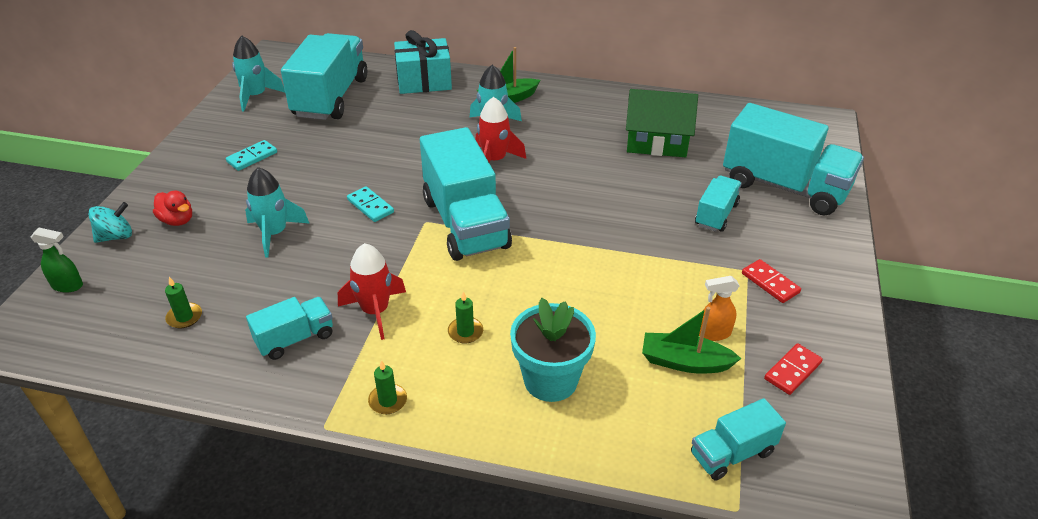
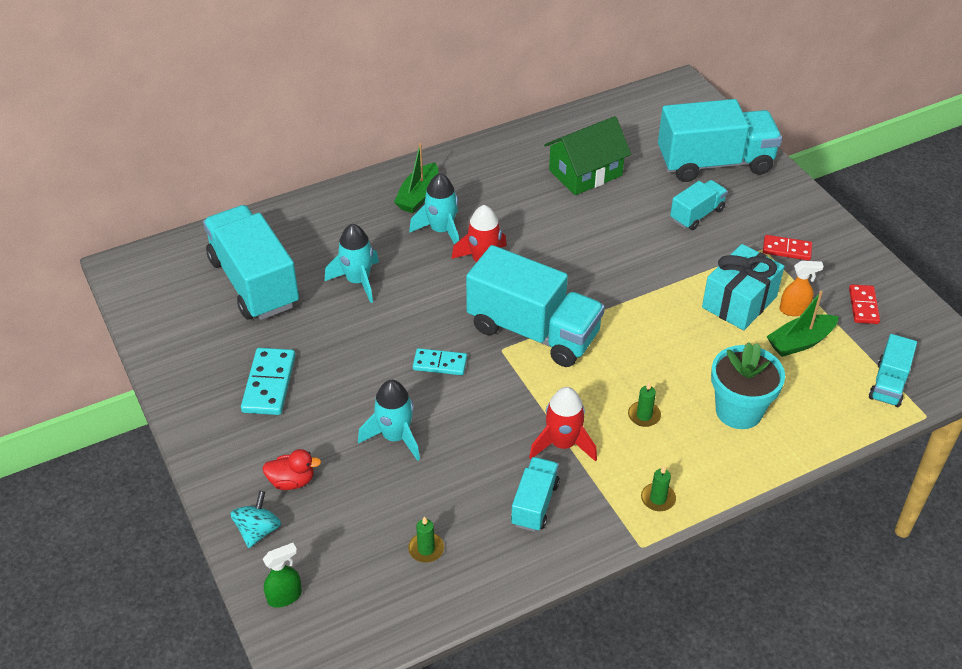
camera: 40 degrees left, 5 degrees up
turquoise domino [226,140,277,171] -> turquoise domino [241,348,295,415], size x1.53
turquoise rocket [232,36,285,112] -> turquoise rocket moved to [325,224,379,303]
turquoise gift [394,30,452,94] -> turquoise gift moved to [702,244,785,330]
turquoise truck [695,176,742,232] -> turquoise truck turned 60 degrees clockwise [670,180,728,230]
orange spray bottle [699,276,739,341] -> orange spray bottle turned 135 degrees counterclockwise [780,261,824,316]

